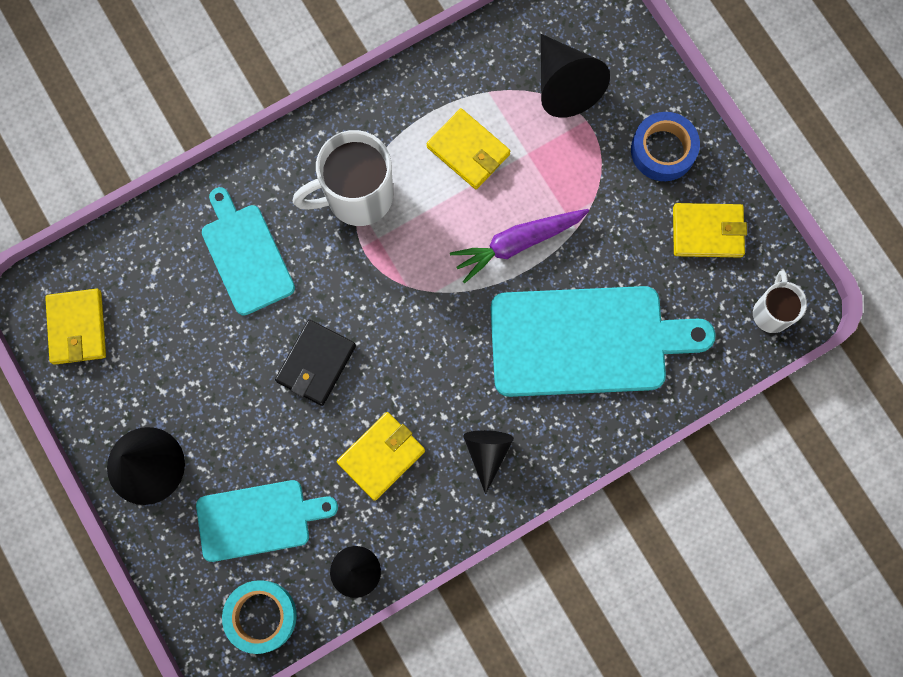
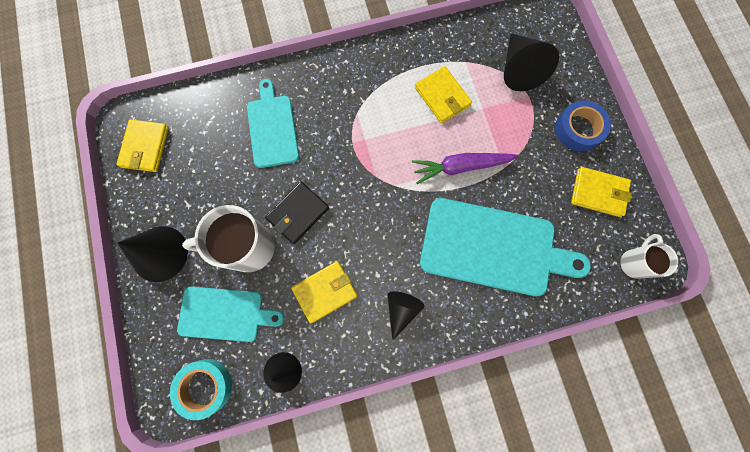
camera: 15 degrees right, 0 degrees up
white mug [293,130,393,226] -> white mug moved to [182,205,275,272]

